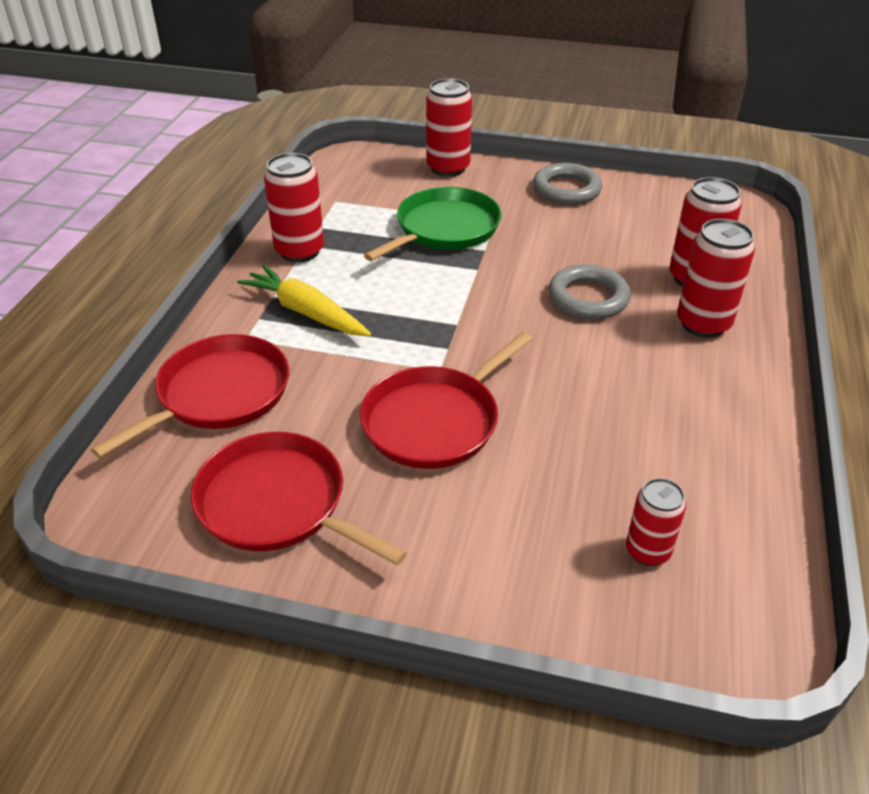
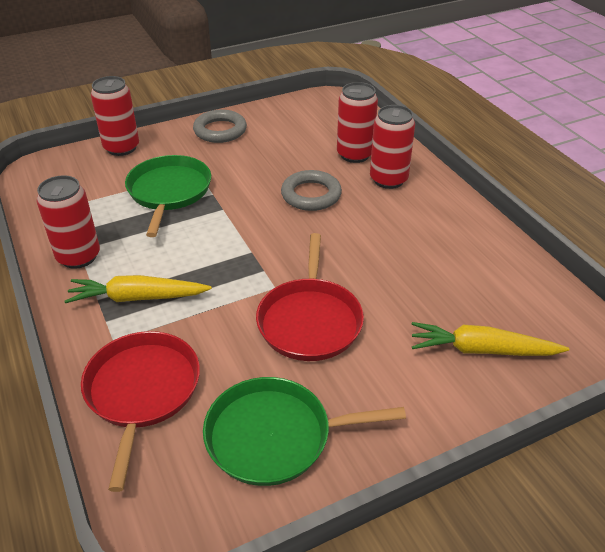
camera: 40 degrees left, 0 degrees up
red pan [191,432,407,566] -> green pan [203,377,406,486]
red can [626,478,686,566] -> none
none -> yellow carrot [411,322,569,356]

